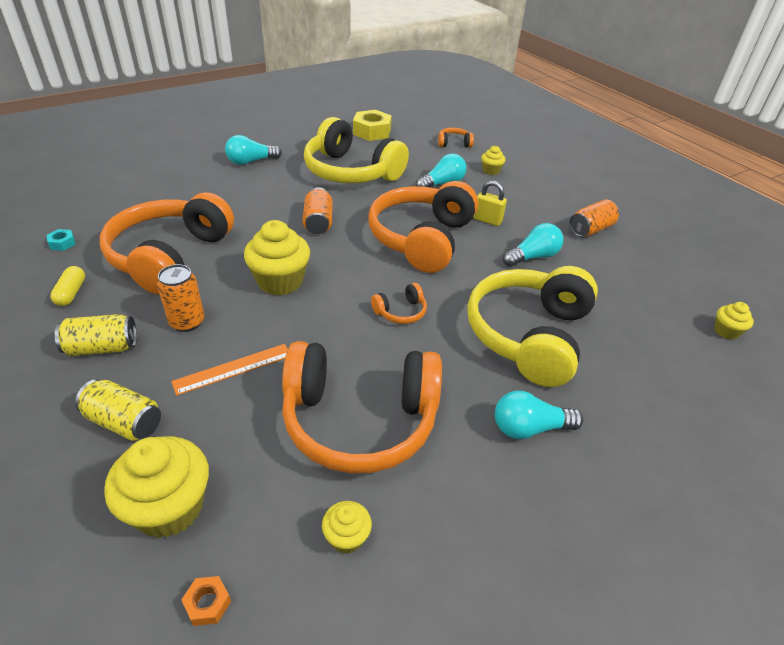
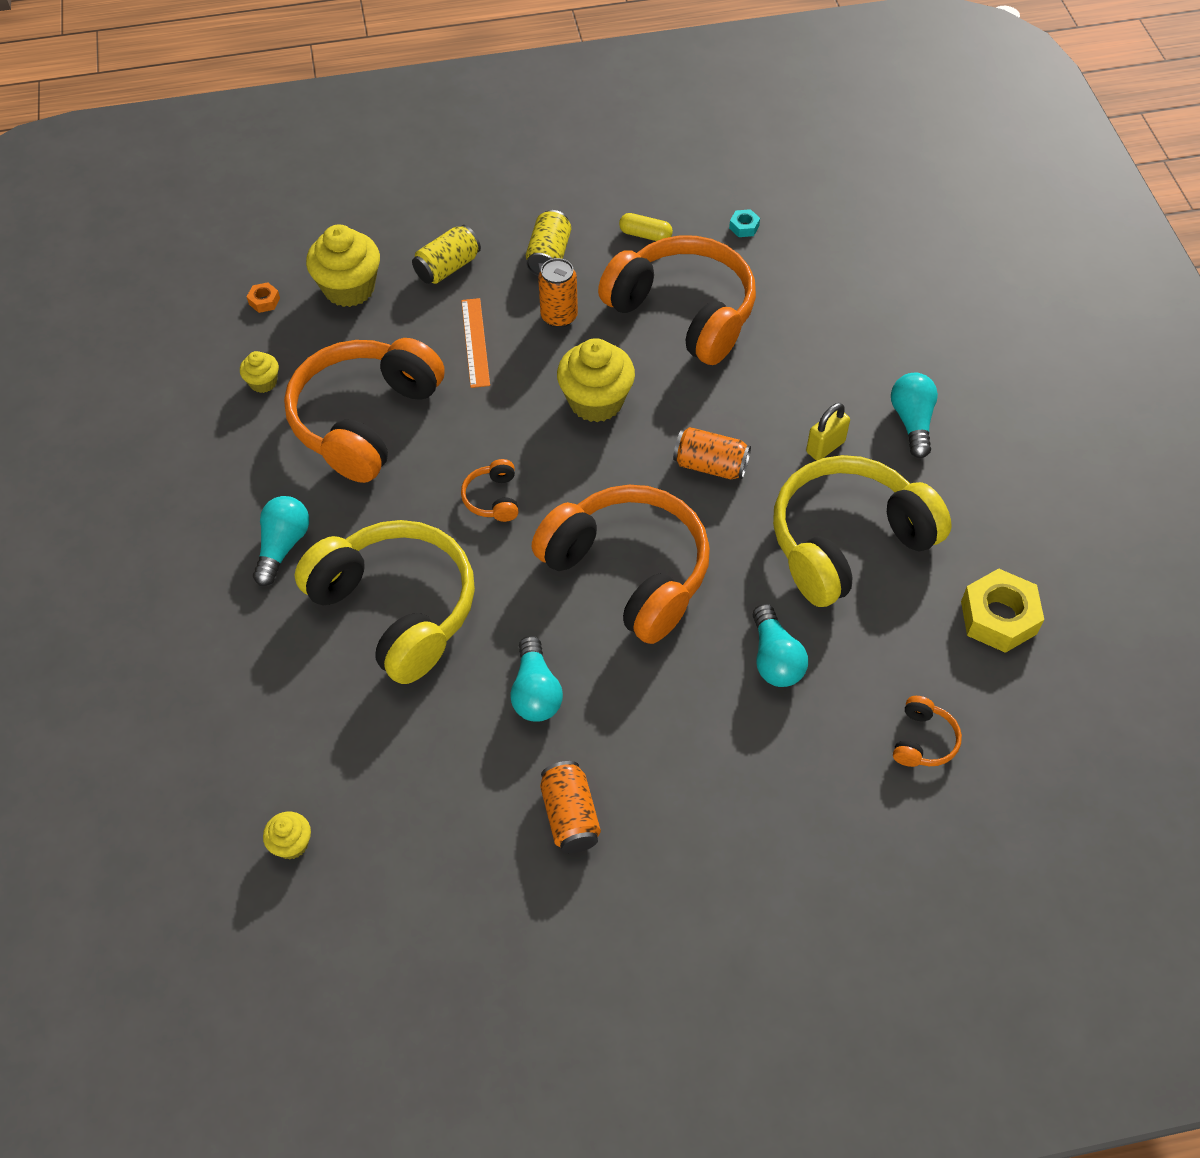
camera: 115 degrees right, 15 degrees up
yellow padlock [473,181,507,226] -> yellow padlock moved to [806,403,850,460]
yellow cupcake [481,146,506,175] -> none

